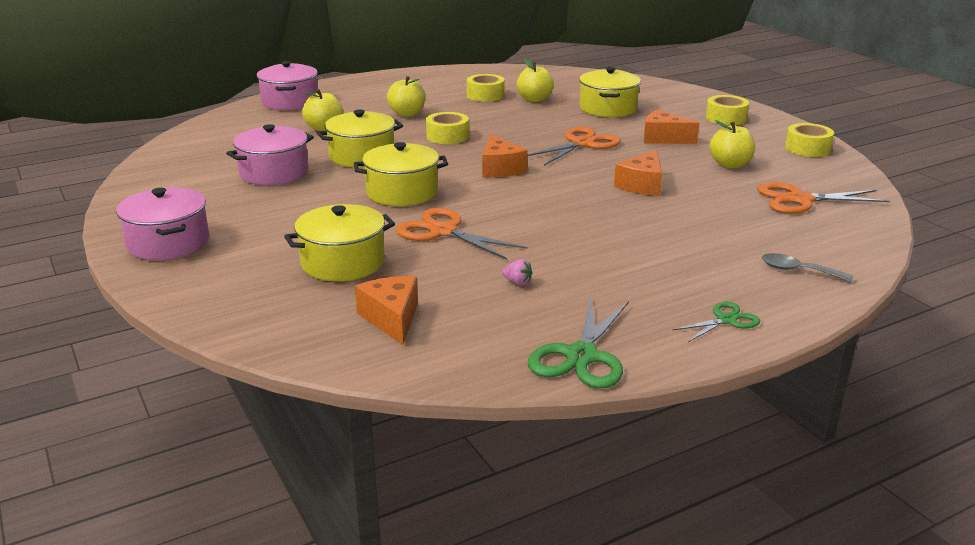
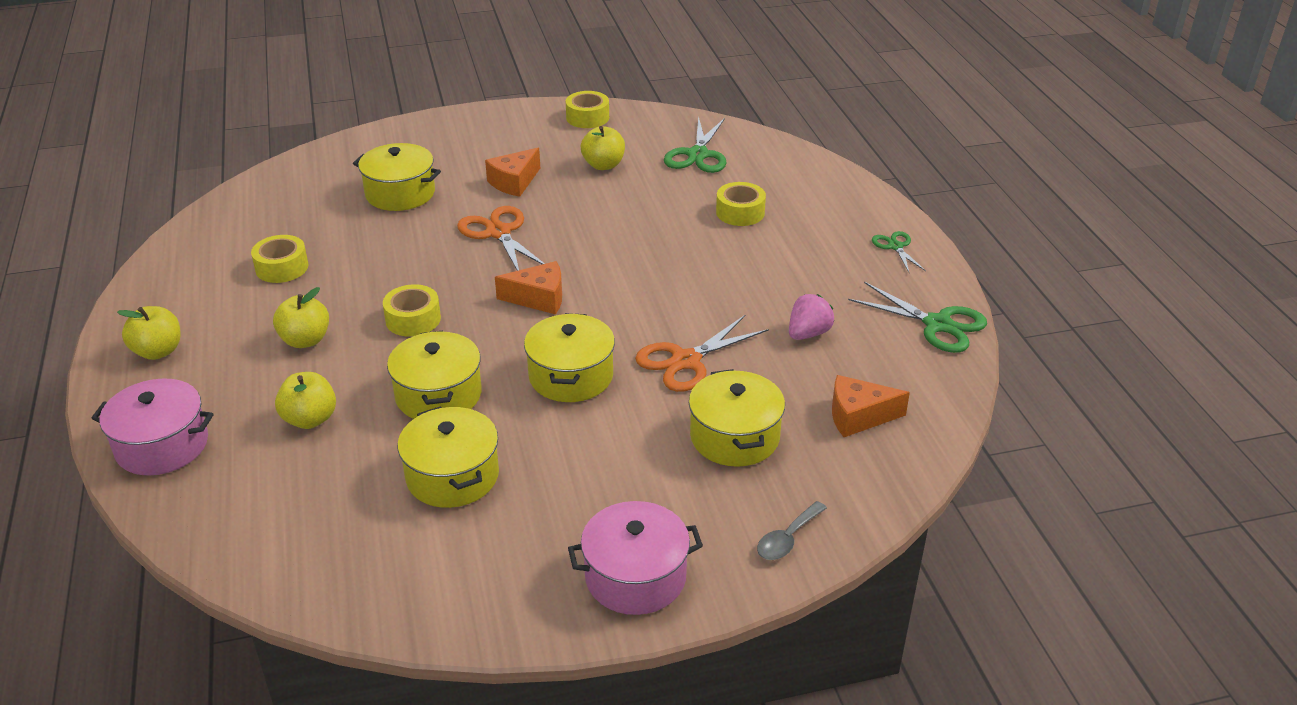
camera: 75 degrees left, 10 degrees up
pink pot [226,124,314,185] -> yellow pot [397,407,499,508]
pink strawberry [502,259,532,285] -> pink strawberry [789,294,834,340], size x1.79
yellow apple [516,59,554,102] -> yellow apple moved to [117,306,181,360]
orange cheese [614,150,662,196] -> none
yellow tape [706,95,749,125] -> yellow tape moved to [716,182,766,226]
orange scissors [757,182,890,214] -> green scissors [664,116,727,173]
grey spoon [762,253,853,282] -> grey spoon moved to [757,501,827,560]

